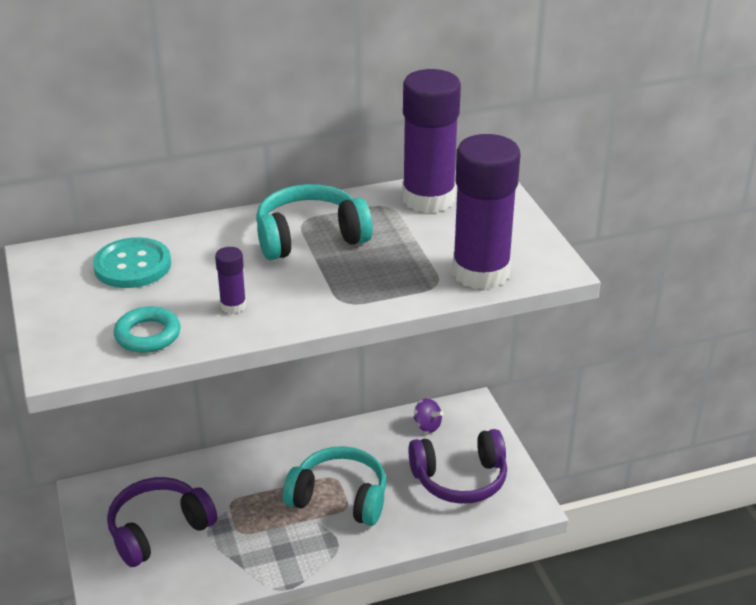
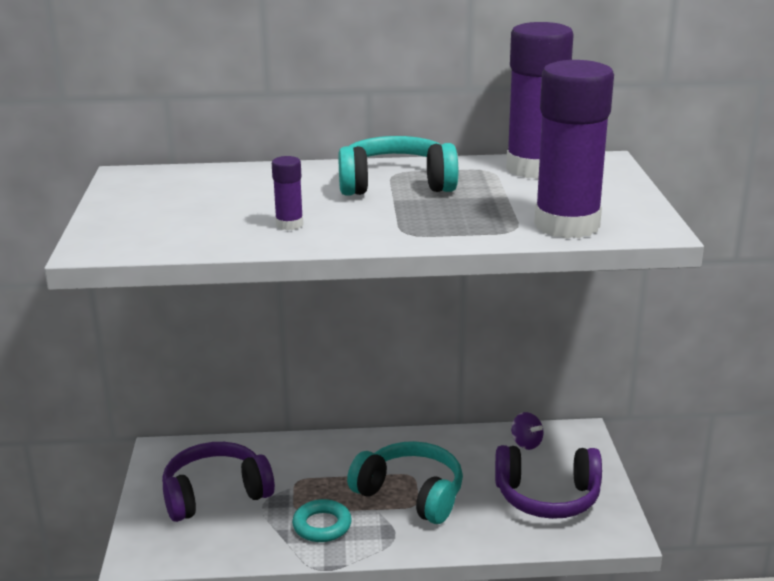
camera: 15 degrees right, 10 degrees down
turquoise button [93,237,171,288] -> none
turquoise ring [114,306,181,353] -> turquoise ring moved to [292,499,352,542]

